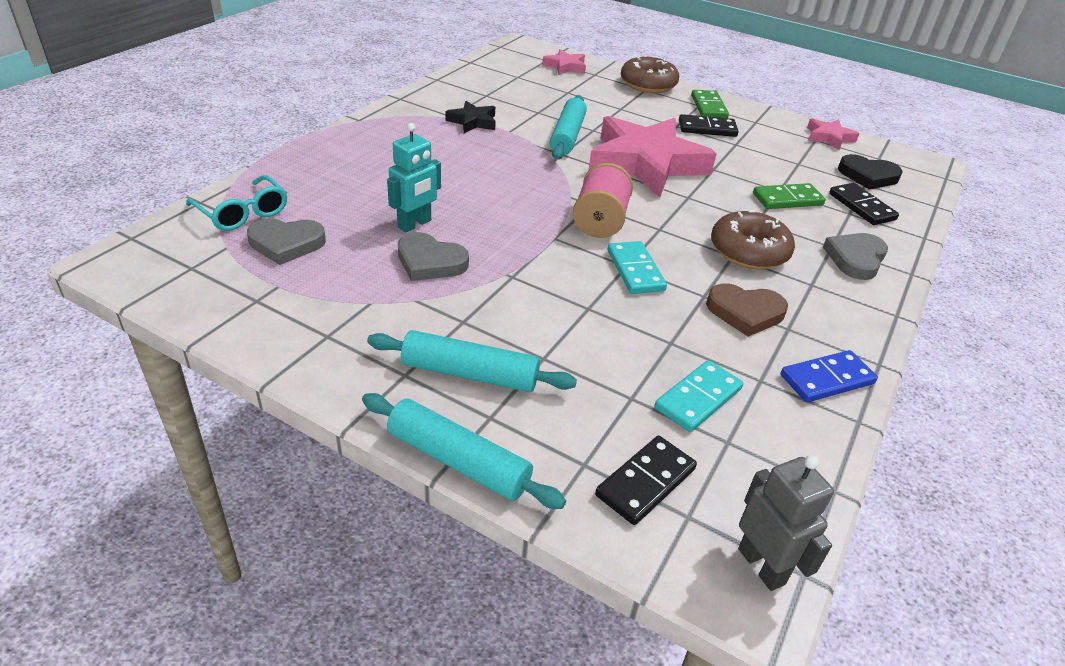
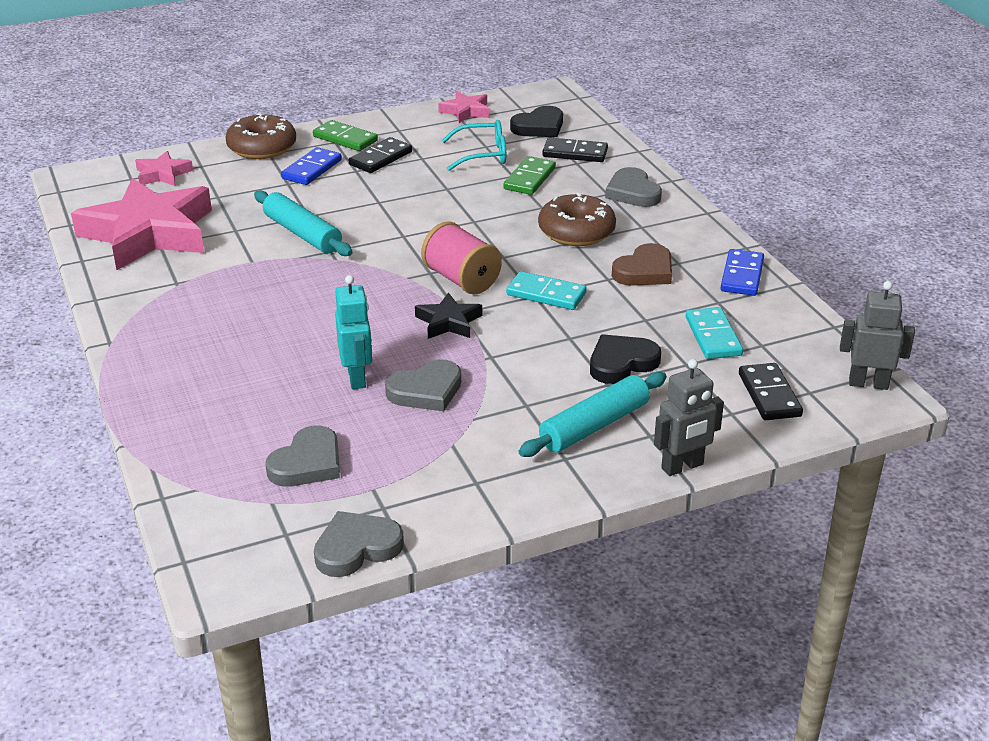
camera: 50 degrees left, 5 degrees down
turquoise glasses [186,175,287,231] -> turquoise glasses moved to [442,120,506,171]
turquoise rolling pin [362,393,566,509] -> grey robot [654,359,724,476]
black star [445,101,496,133] -> black star moved to [415,292,482,339]
pink star [589,116,717,197] -> pink star moved to [71,178,212,270]
none -> blue domino [281,147,342,185]
none -> grey heart [314,511,404,577]
none -> black heart [590,334,661,384]

